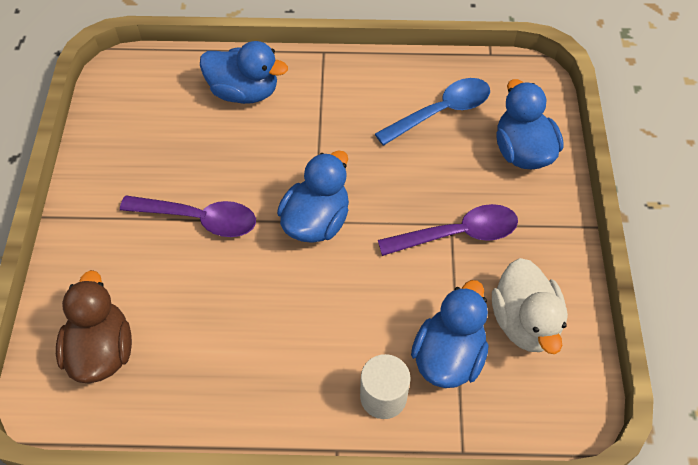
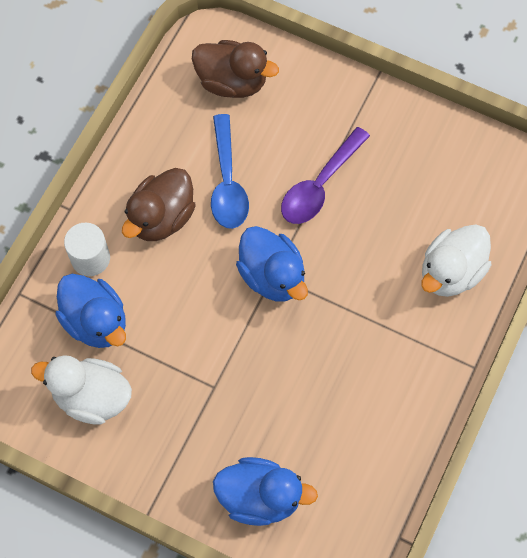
camera: 115 degrees right, 10 degrees up
blue duck [200,41,288,104] -> white duck [421,224,491,297]
blue spoon [375,78,490,146] -> blue spoon moved to [211,114,249,229]
purple spoon [378,204,518,256] -> none
none -> brown duck [122,168,196,241]

